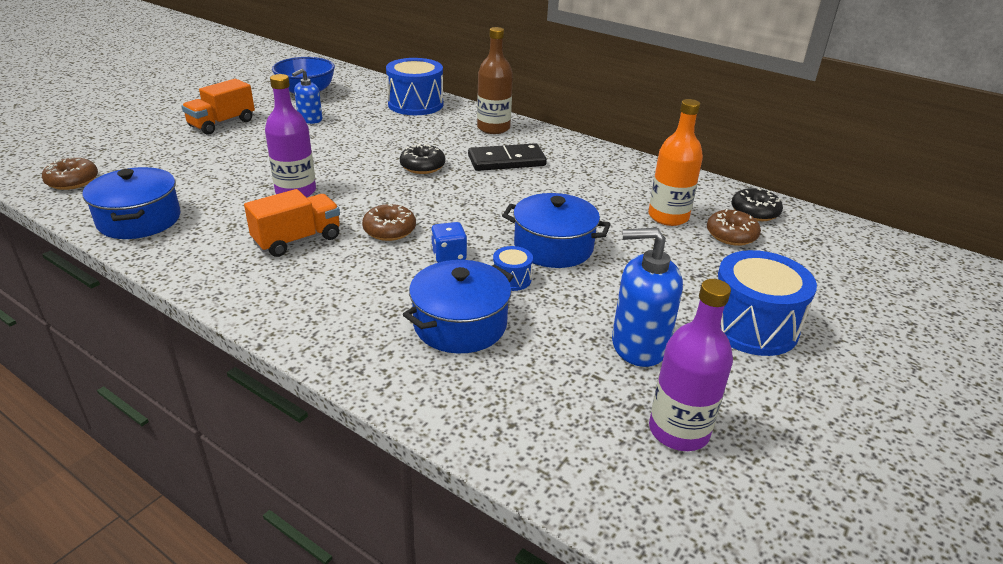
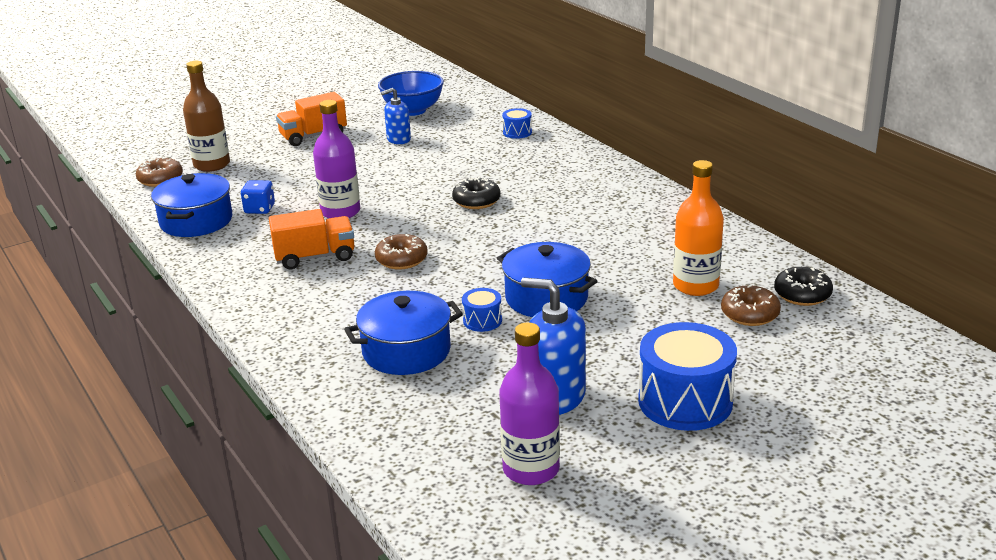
camera: 25 degrees right, 5 degrees down
blue drum [386,58,443,115] -> blue drum [502,108,532,139], size x0.47
blue dice [431,222,467,263] -> blue dice moved to [241,180,275,214]
black domino [468,143,547,171] -> none
brown bottle [477,27,513,134] -> brown bottle moved to [183,61,230,172]

